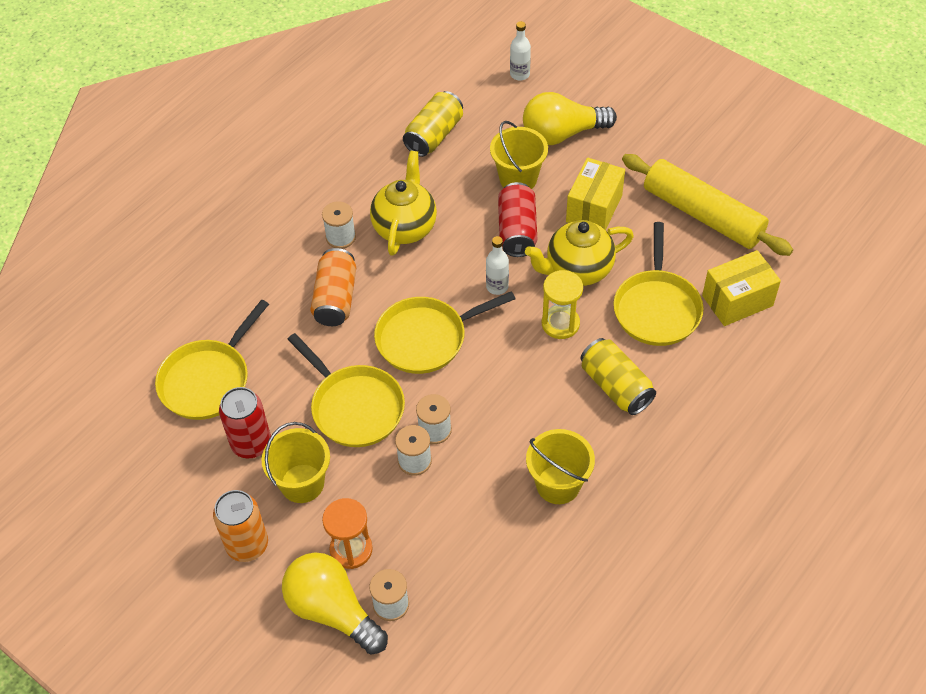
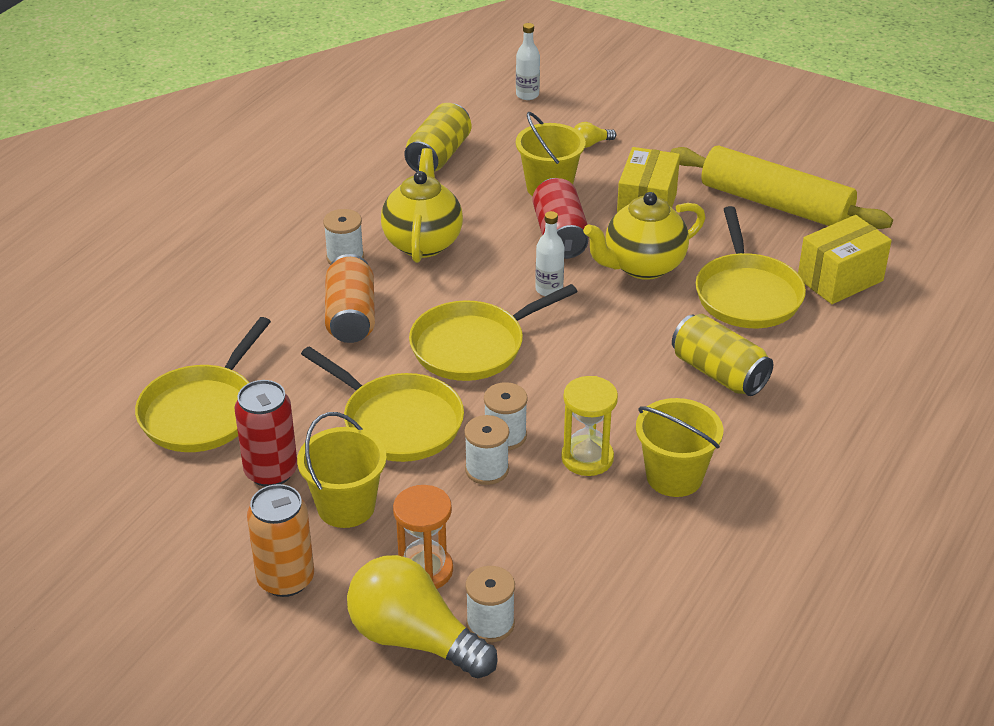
camera: 10 degrees left, 15 degrees down
yellow light bulb [523,92,617,145] -> yellow light bulb [574,122,616,148], size x0.41
yellow hourglass [542,270,583,339] -> yellow hourglass moved to [561,376,618,476]

